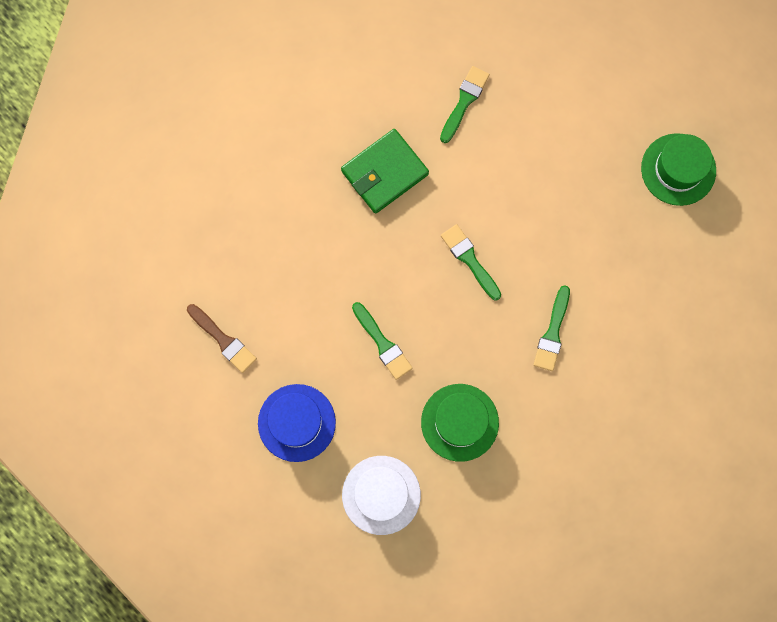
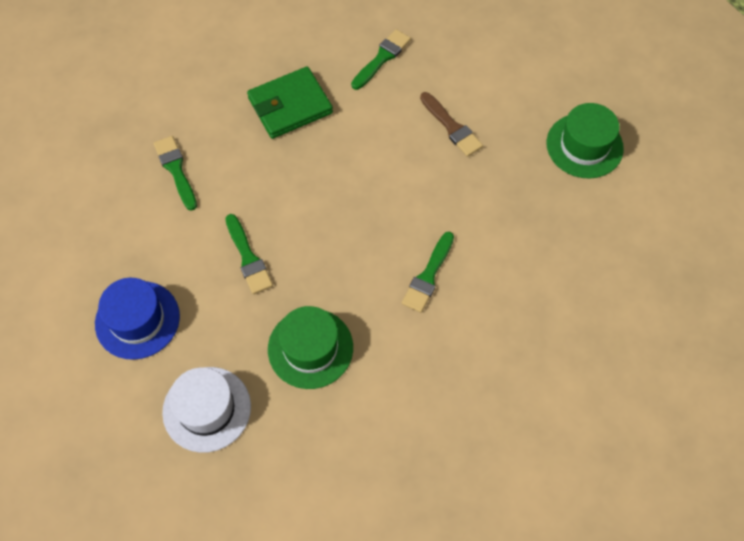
camera: 10 degrees right, 15 degrees down
brown brush [187,304,257,373] -> brown brush moved to [420,92,483,157]
green brush [441,224,501,301] -> green brush moved to [154,136,197,211]

